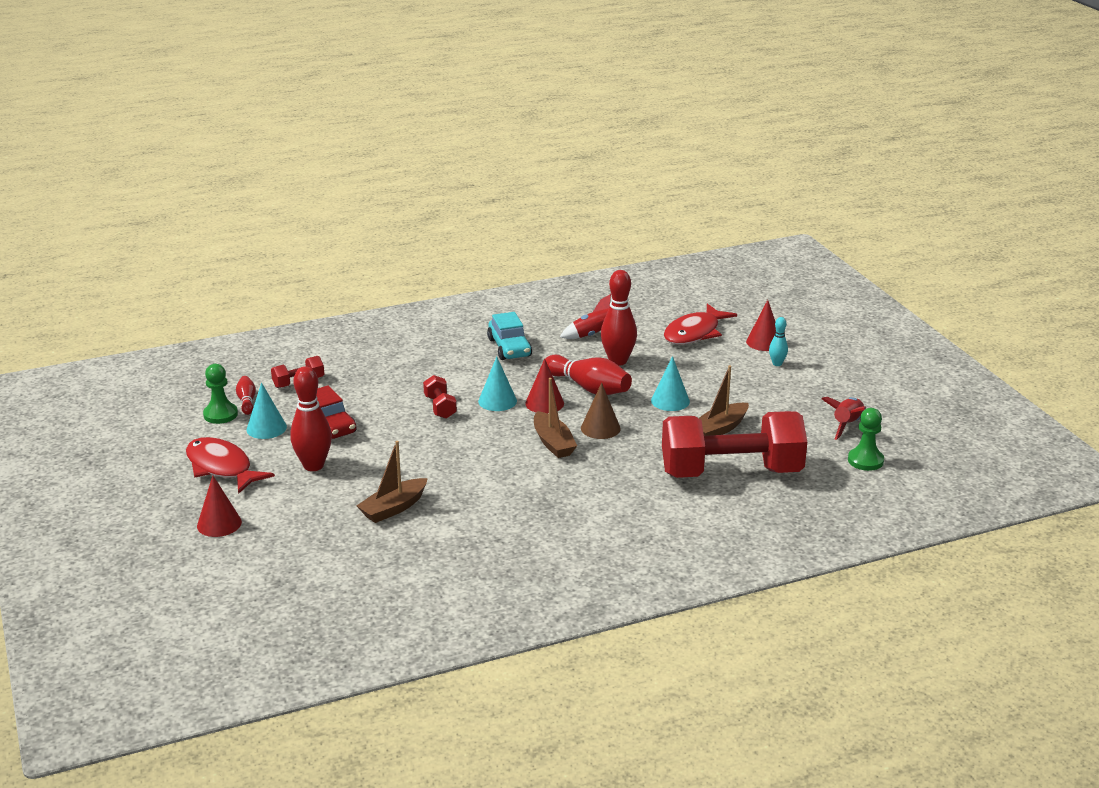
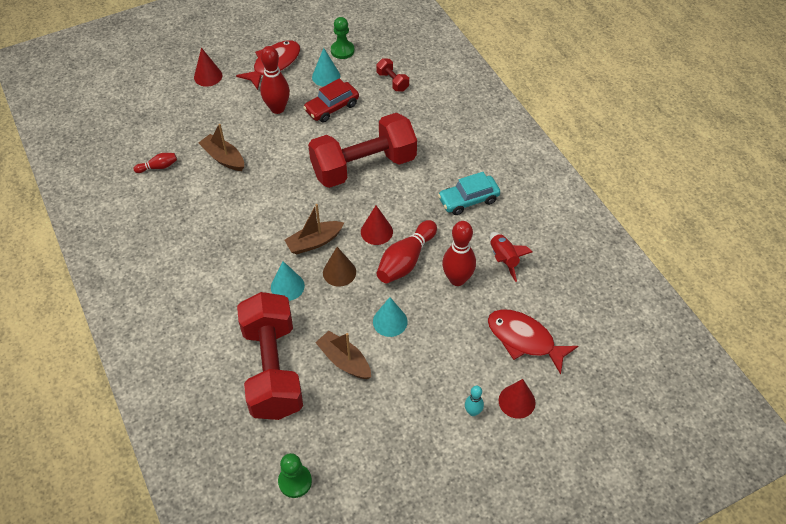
camera: 85 degrees right, 25 degrees up
red bowling pin [236,376,256,415] -> red bowling pin moved to [134,153,177,173]
red dumbbell [423,375,457,419] -> red dumbbell [308,113,417,188], size x2.50
turquoise cone [478,356,517,411] -> turquoise cone moved to [271,261,305,301]
red rocket [822,397,866,440] -> none

